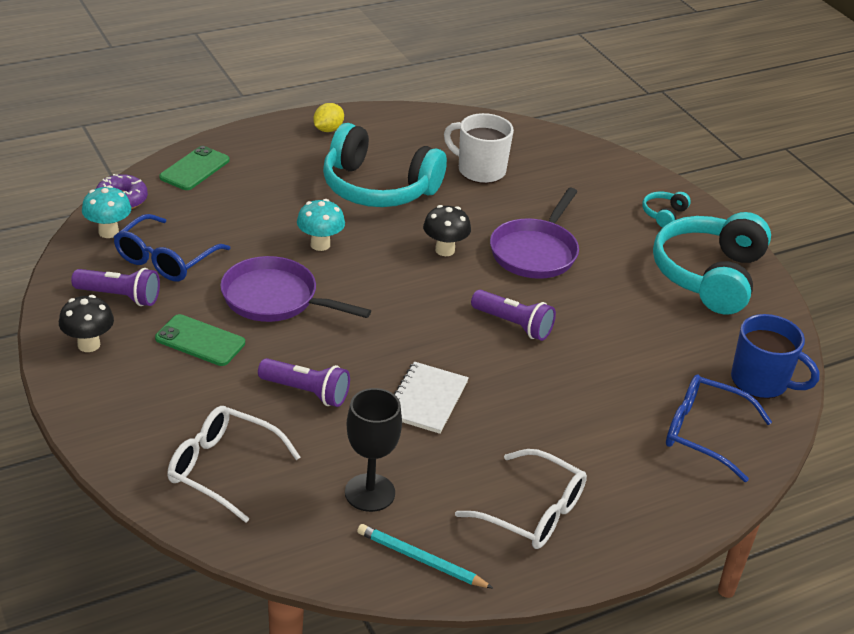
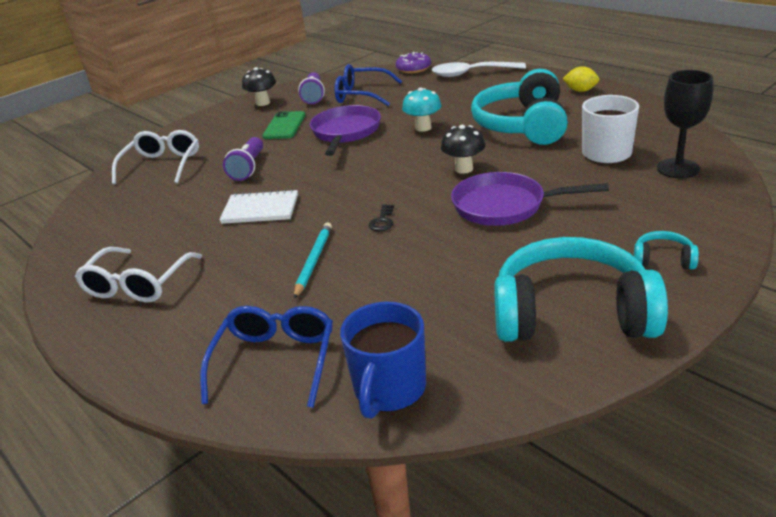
camera: 80 degrees right, 5 degrees down
turquoise mushroom [82,185,131,238] -> none
green phone [159,146,229,190] -> white spoon [432,62,526,77]
black goblet [345,388,402,512] -> black goblet moved to [657,70,713,178]
turquoise pencil [357,524,494,589] -> turquoise pencil moved to [294,222,332,299]
purple flashlight [471,290,556,341] -> black key [369,204,394,231]

